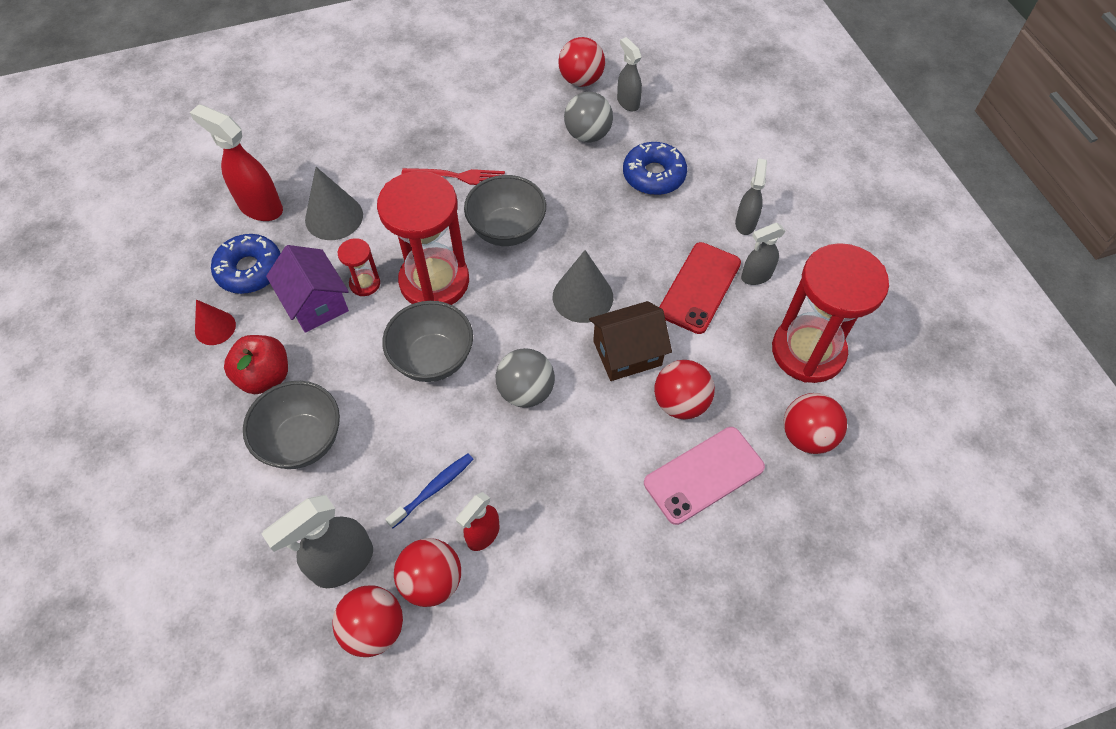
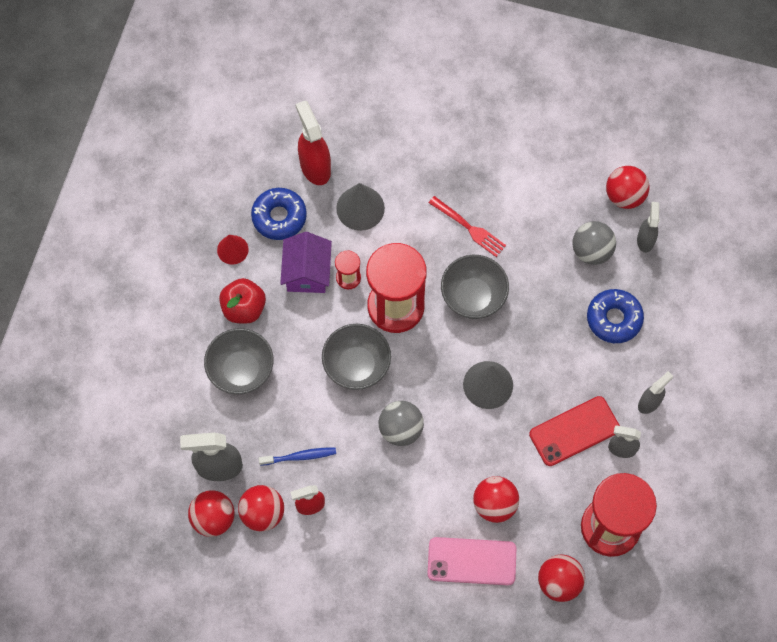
camera: 35 degrees right, 10 degrees up
brown house [589,301,672,381] -> none

